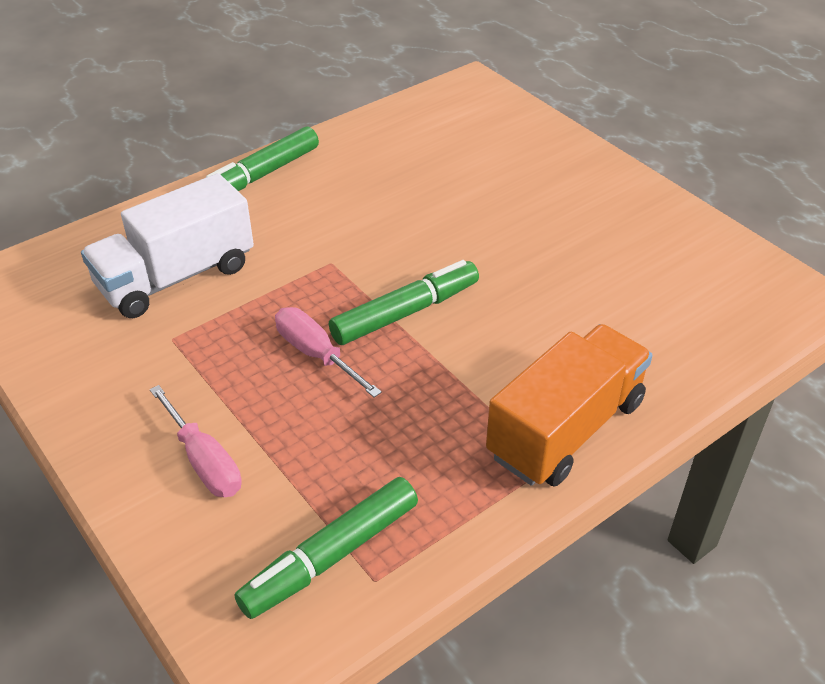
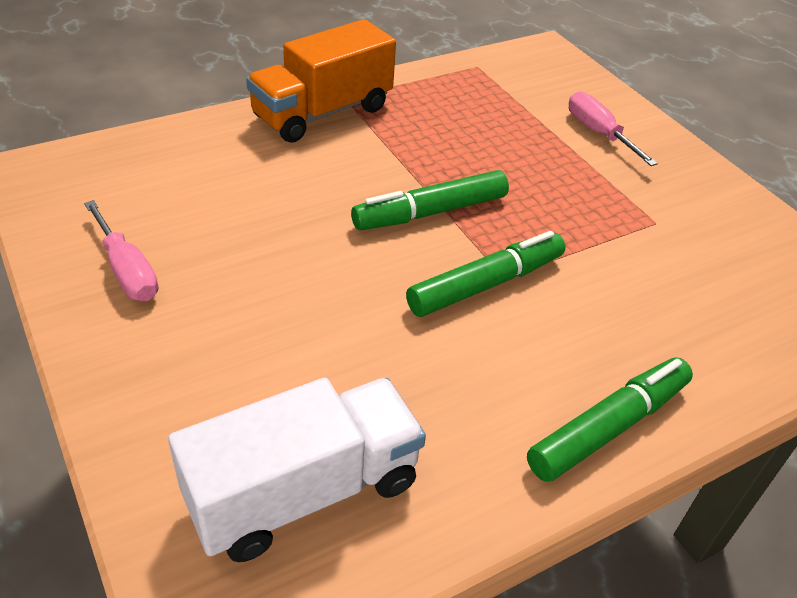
camera: 175 degrees left, 0 degrees up
white truck [81,173,254,318] -> white truck moved to [168,378,426,562]
green marker [235,477,418,619] -> green marker moved to [406,231,565,317]
pink screwdriver [275,307,382,398] -> pink screwdriver moved to [84,200,158,301]

